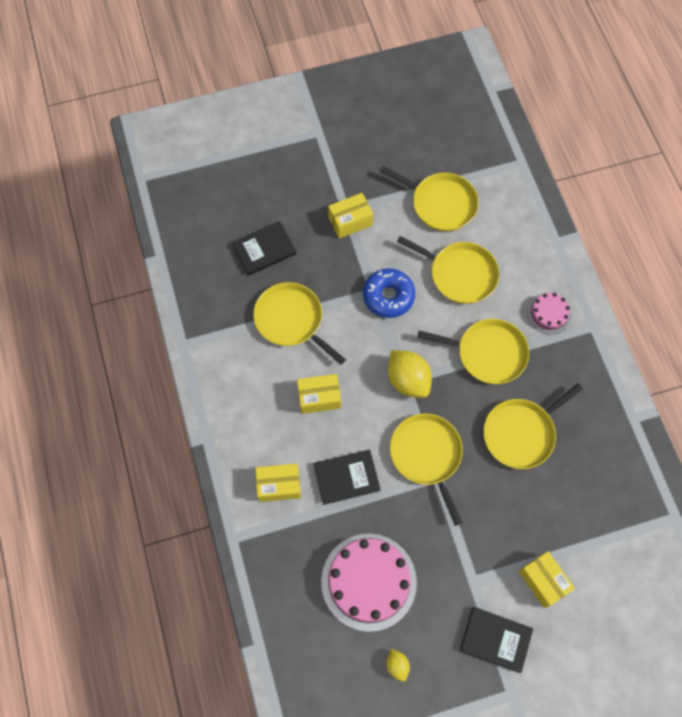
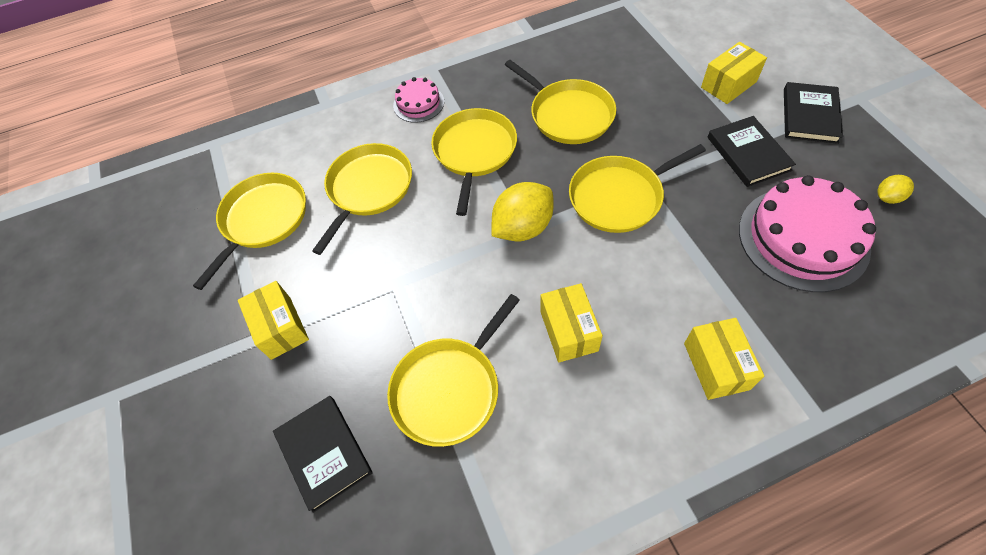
camera: 90 degrees left, 10 degrees down
black book [314,450,380,505] -> black book moved to [708,116,796,187]
blue donut [363,268,415,318] -> none

